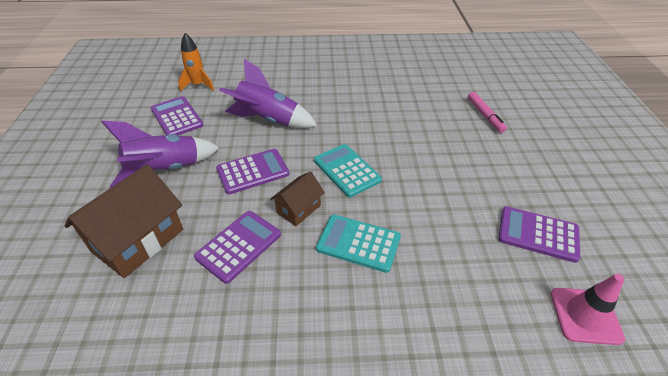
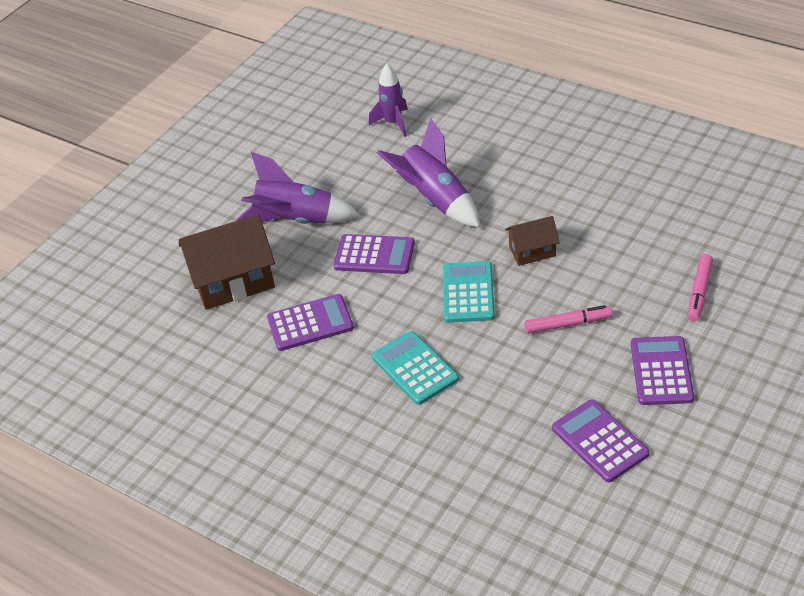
camera: 40 degrees right, 0 degrees up
purple calculator [151,96,204,135] -> purple calculator moved to [631,336,694,405]
orange rocket [178,33,214,91] -> purple rocket [369,64,408,137]
brown house [270,171,325,226] -> brown house moved to [505,216,560,266]
pink traffic cone [551,274,625,345] -> none
none -> pink marker [525,305,612,334]

